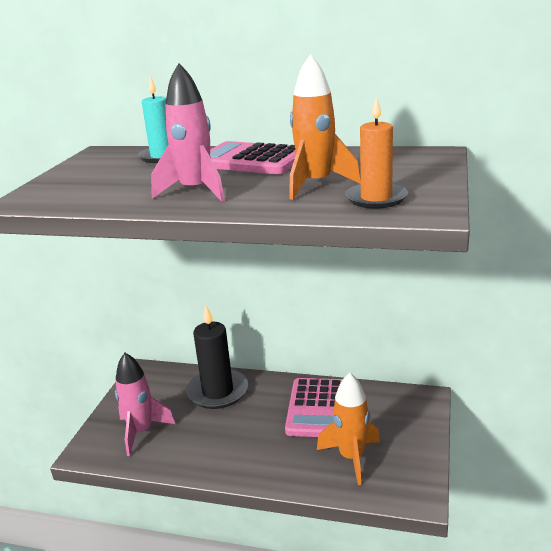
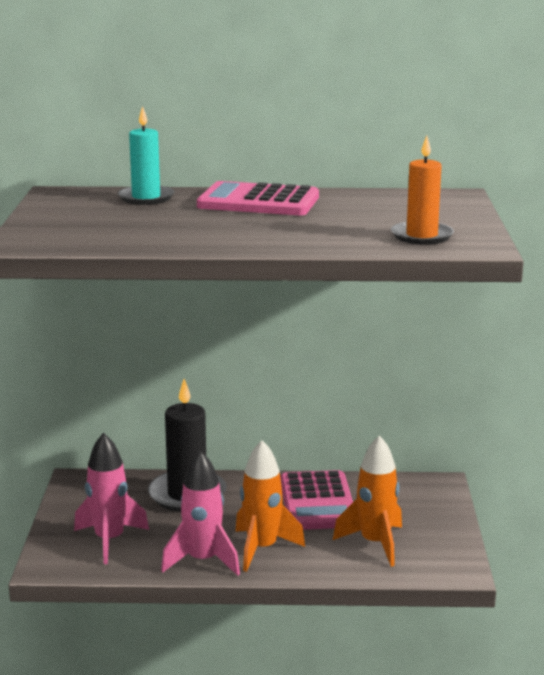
camera: 15 degrees left, 5 degrees down
pink rocket [151,63,225,202] -> pink rocket moved to [161,450,240,576]
orange rocket [289,54,361,200] -> orange rocket moved to [235,440,305,572]

